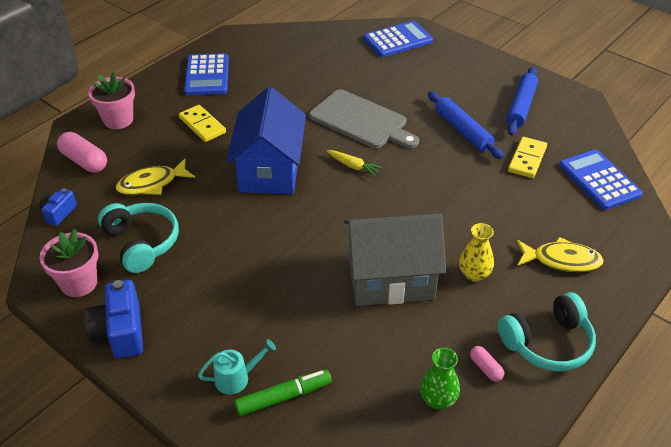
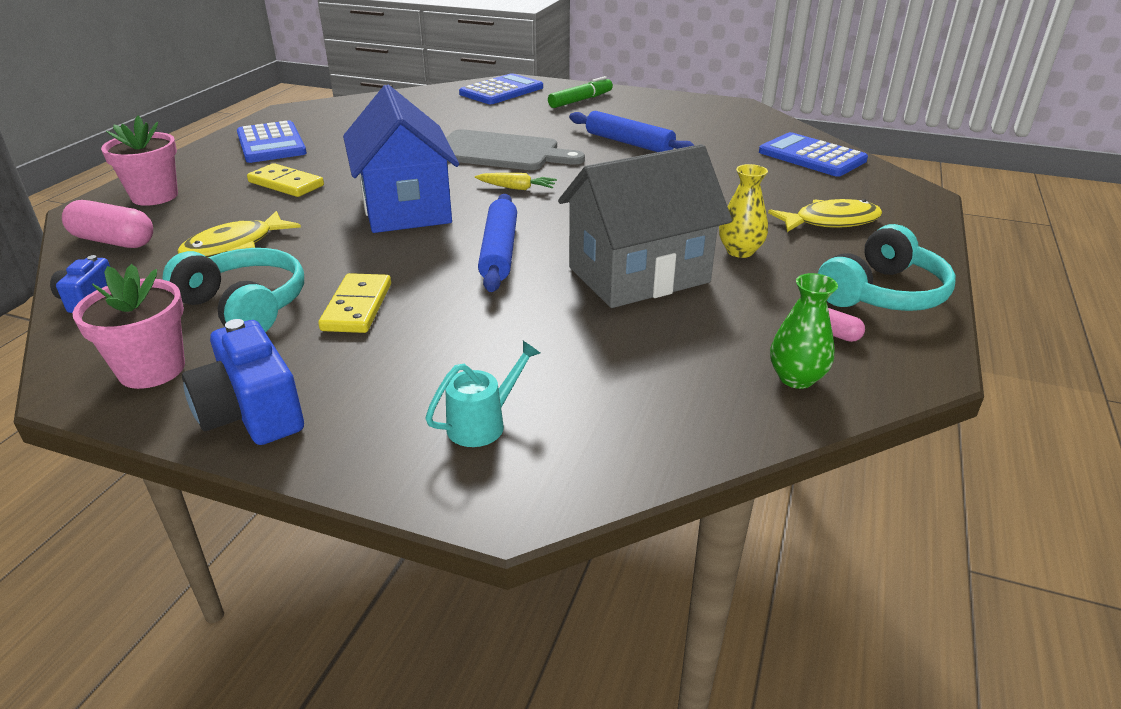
camera: 20 degrees left, 10 degrees down
green marker [234,369,332,416] -> green marker moved to [548,76,613,108]
blue rolling pin [507,67,538,136] -> blue rolling pin moved to [478,194,517,292]
yellow domino [508,137,547,178] -> yellow domino moved to [318,273,391,333]

